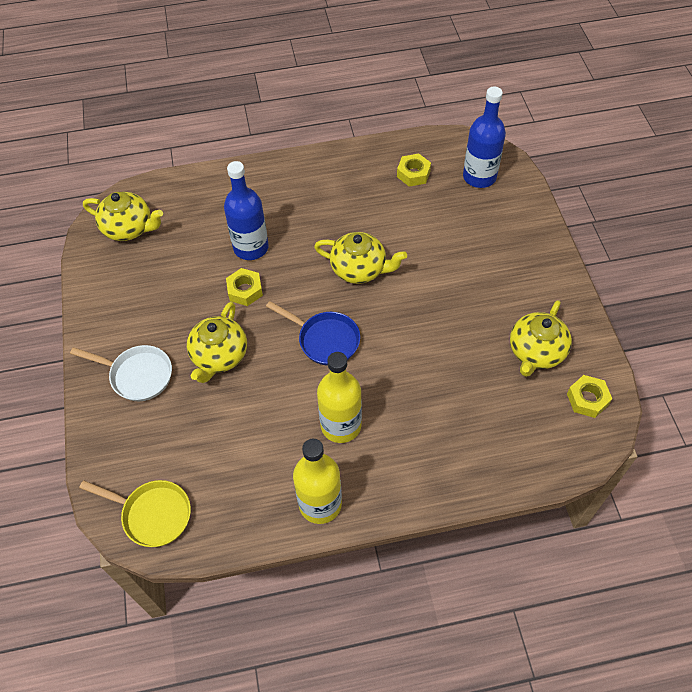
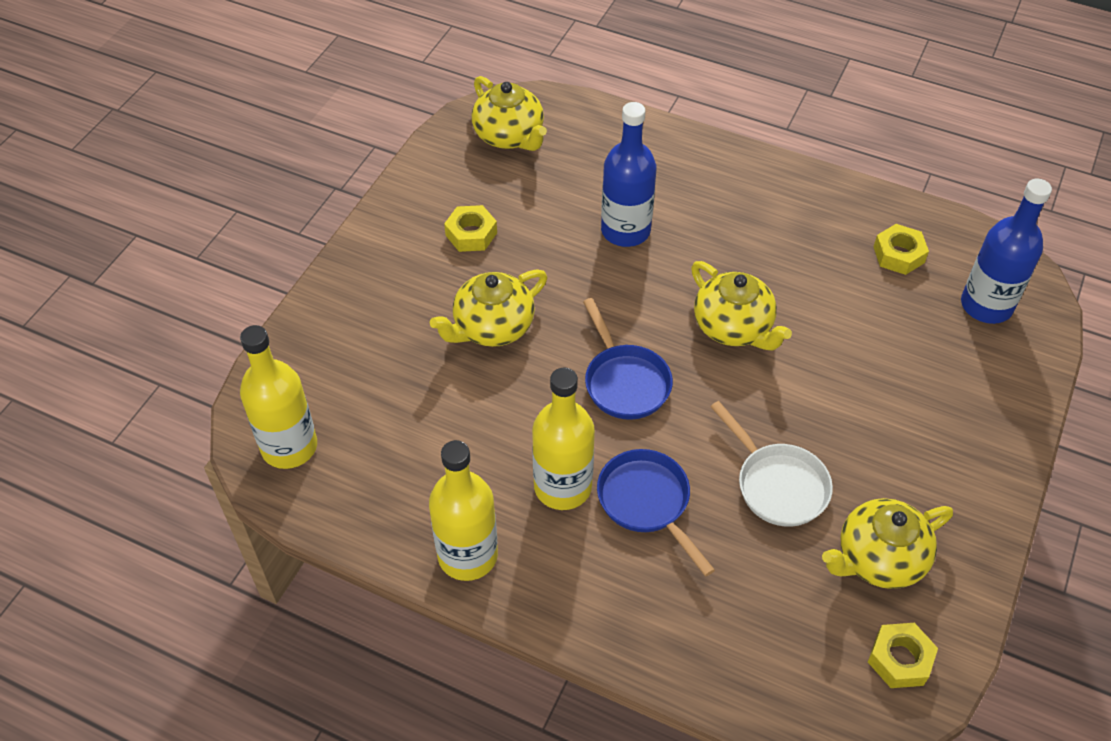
camera: 35 degrees right, 5 degrees down
white pan [70,345,172,401] -> white pan moved to [710,401,833,527]
yellow pan [79,480,191,547] -> yellow bottle [240,325,317,469]
yellow nut [226,268,263,306] -> yellow nut moved to [444,205,497,252]
none -> blue pan [597,449,715,576]

